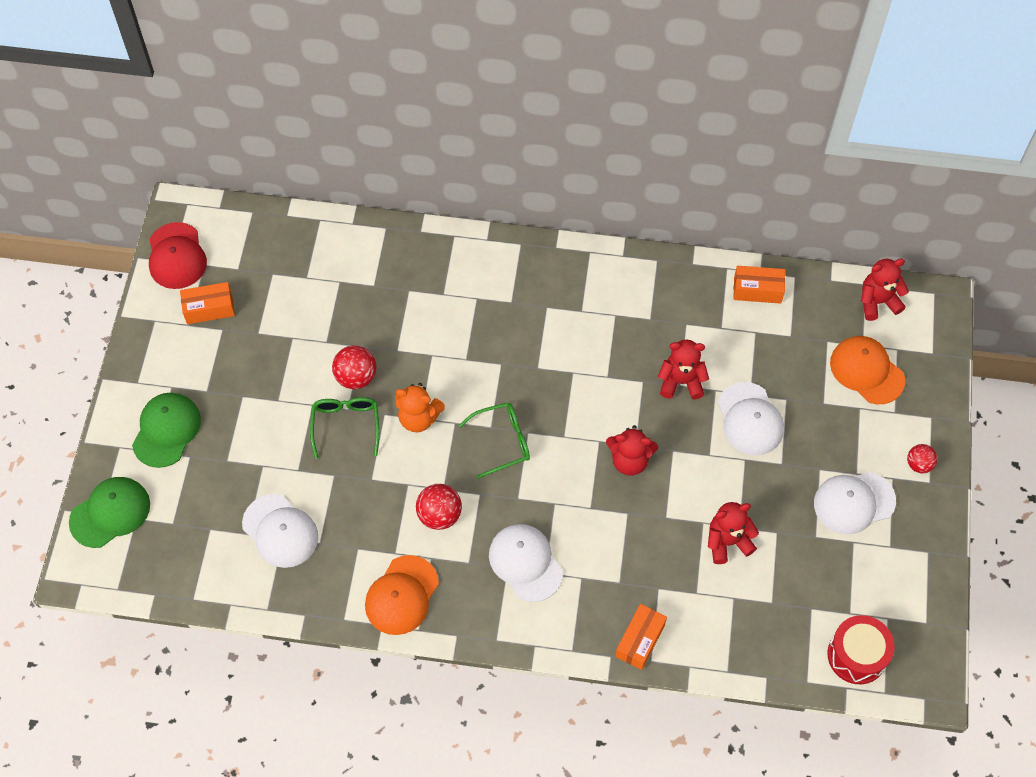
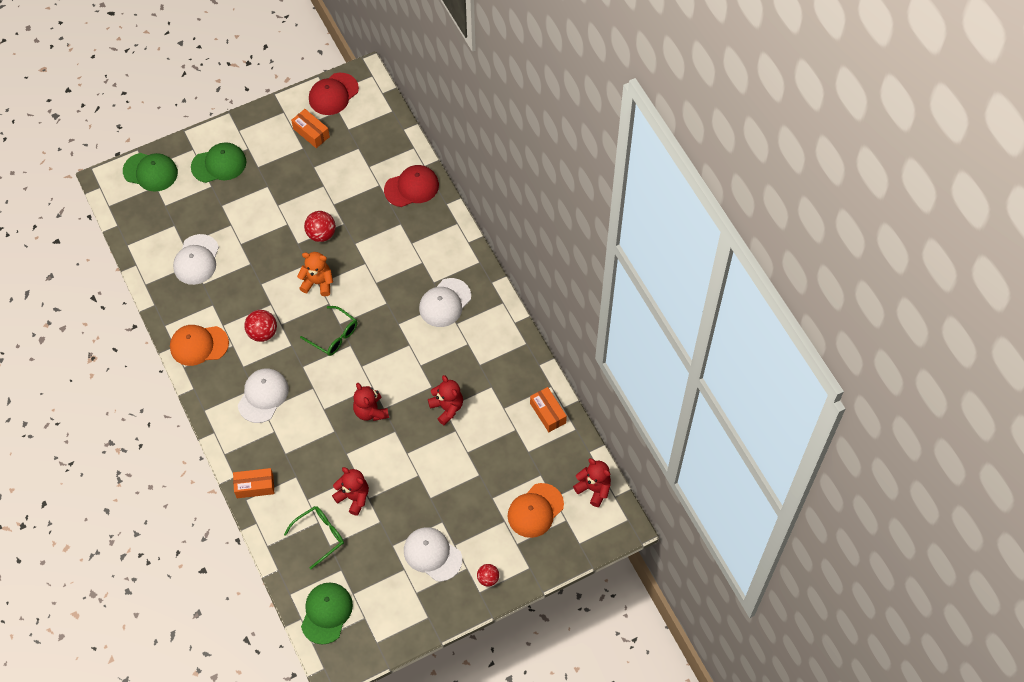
camera: 55 degrees right, 0 degrees up
green glasses [310,397,379,459] -> green glasses moved to [284,506,344,569]
orange teddy bear [395,383,445,432] -> orange teddy bear turned 120 degrees clockwise [297,252,333,296]
white cap [718,382,784,456] -> white cap moved to [419,278,471,327]
red drum [827,615,895,684] -> green cap [301,582,353,645]
orange cap [830,336,905,404] -> orange cap turned 150 degrees counterclockwise [508,483,564,538]
none -> red cap [384,165,439,207]

